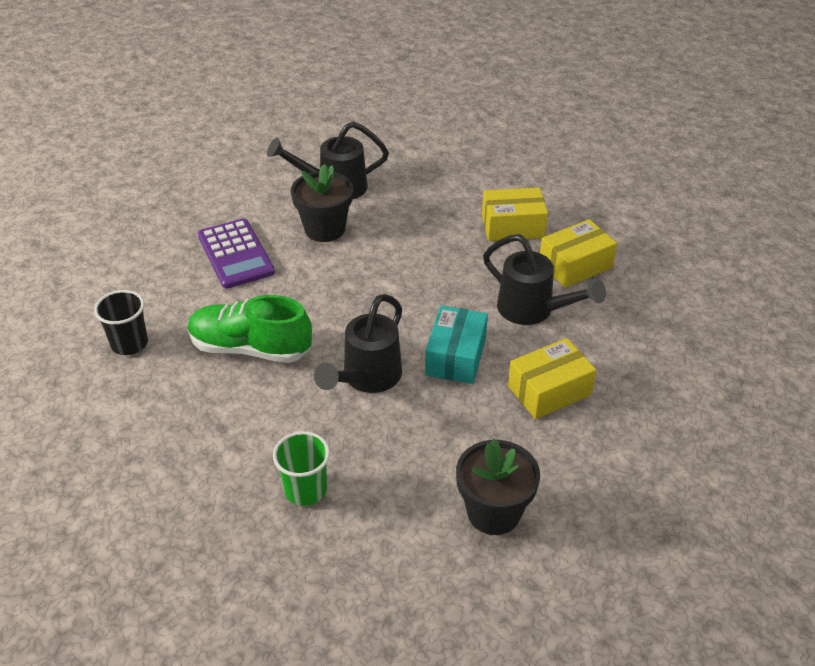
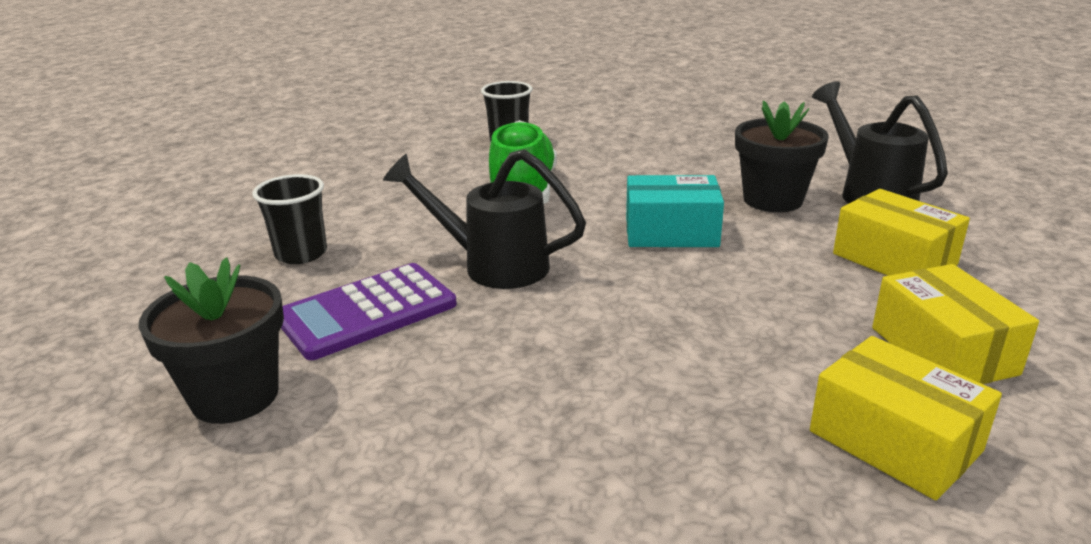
camera: 80 degrees right, 15 degrees down
purple calculator [198,219,275,289] -> purple calculator moved to [281,263,457,360]
green cup [273,431,330,506] -> black cup [252,174,327,264]
turquoise box [425,305,488,384] -> turquoise box moved to [626,175,724,247]
black watering can [483,234,606,325] -> none
yellow box [508,338,596,419] -> yellow box moved to [833,189,970,276]

